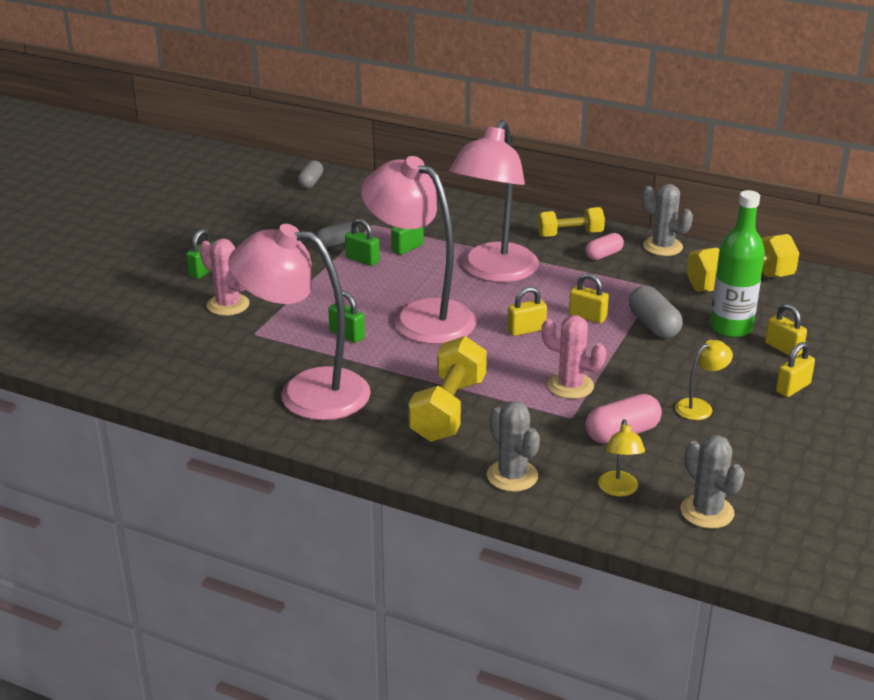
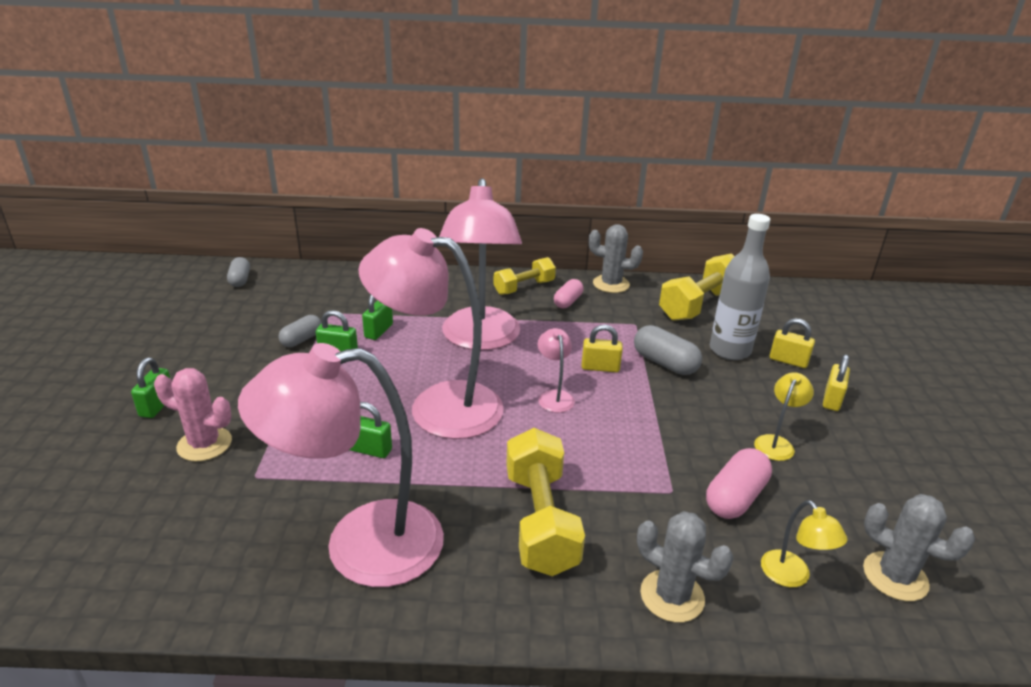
camera: 25 degrees left, 0 degrees up
yellow padlock [507,287,547,336] -> pink lamp [538,328,575,413]
pink cactus [541,315,606,399] -> none
green bottle [710,190,765,338] -> grey bottle [710,214,770,360]

